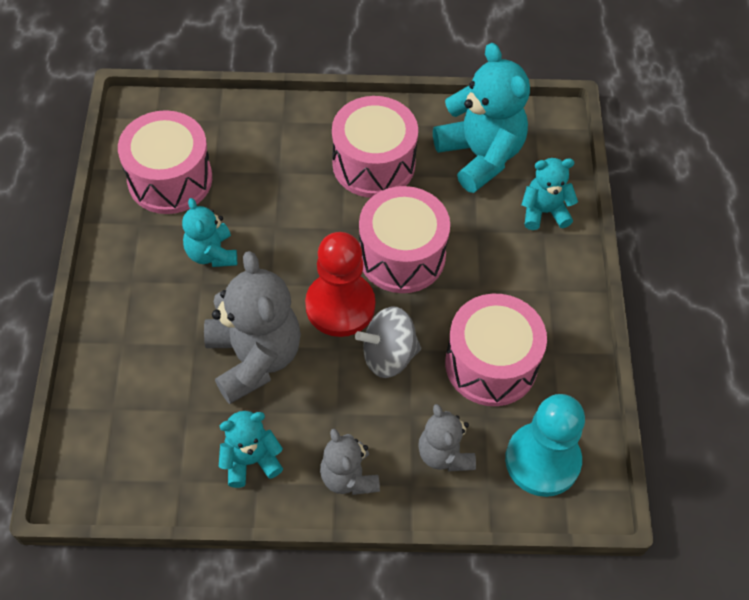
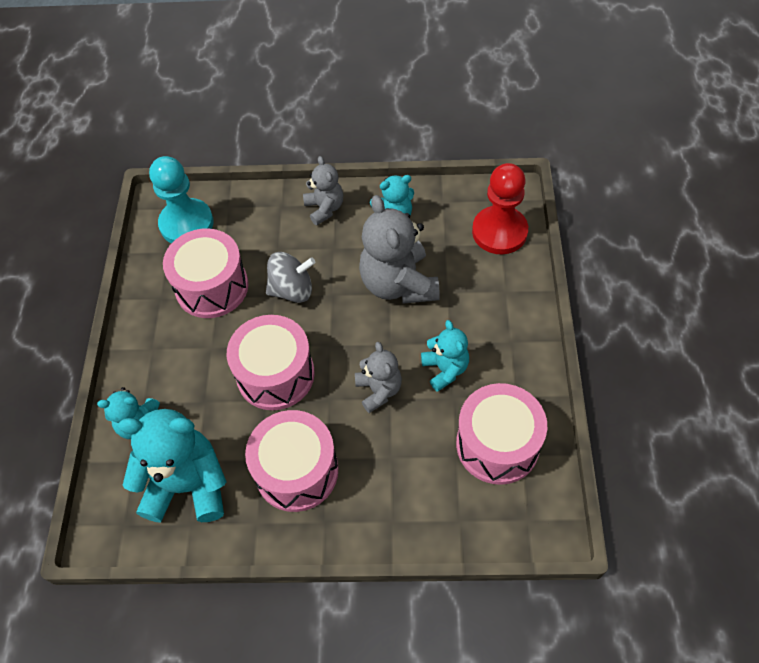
camera: 175 degrees left, 0 degrees up
red pawn [305,232,375,337] -> red pawn moved to [472,163,528,254]
grey teddy bear [418,404,476,472] -> grey teddy bear moved to [355,342,402,413]
turquoise teddy bear [433,43,530,193] -> turquoise teddy bear turned 120 degrees clockwise [118,409,227,523]

